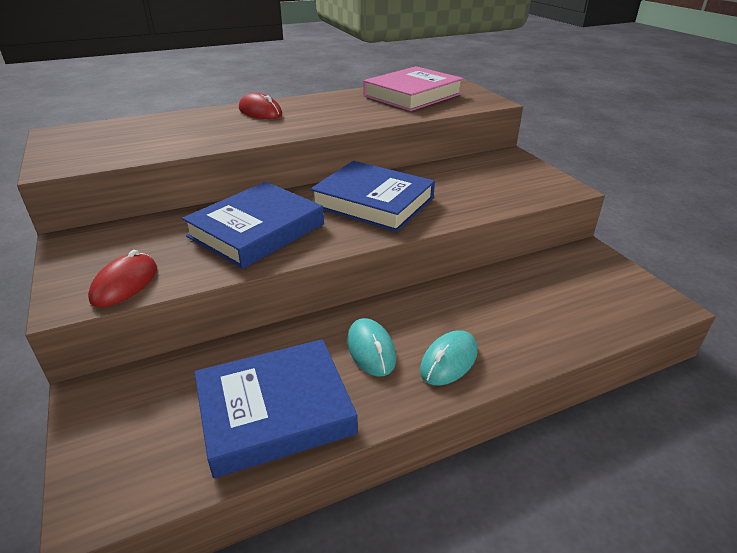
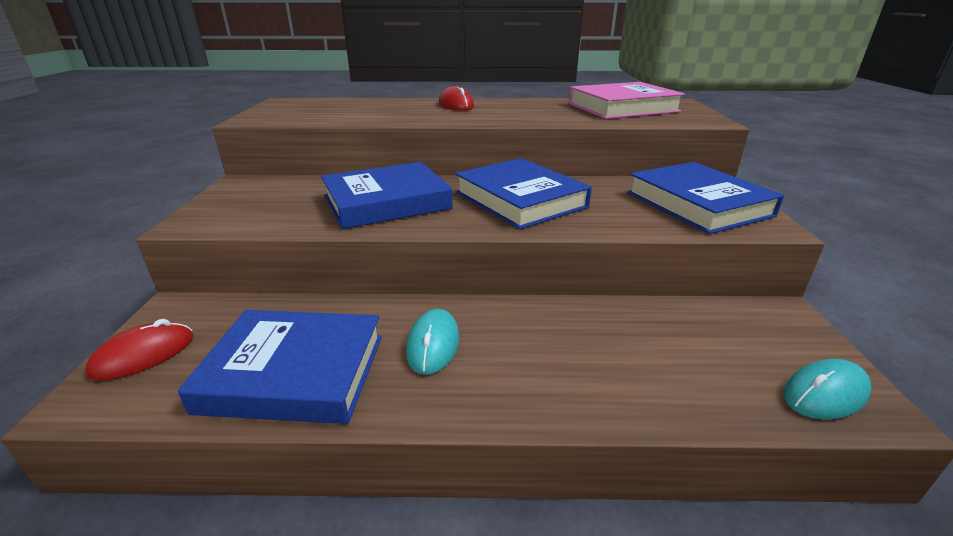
camera: 25 degrees right, 5 degrees down
red mouse [88,250,157,307] -> red mouse moved to [85,319,194,381]
turquoise mouse [420,331,478,386] -> turquoise mouse moved to [783,359,872,420]
none -> blue book [627,162,784,234]

